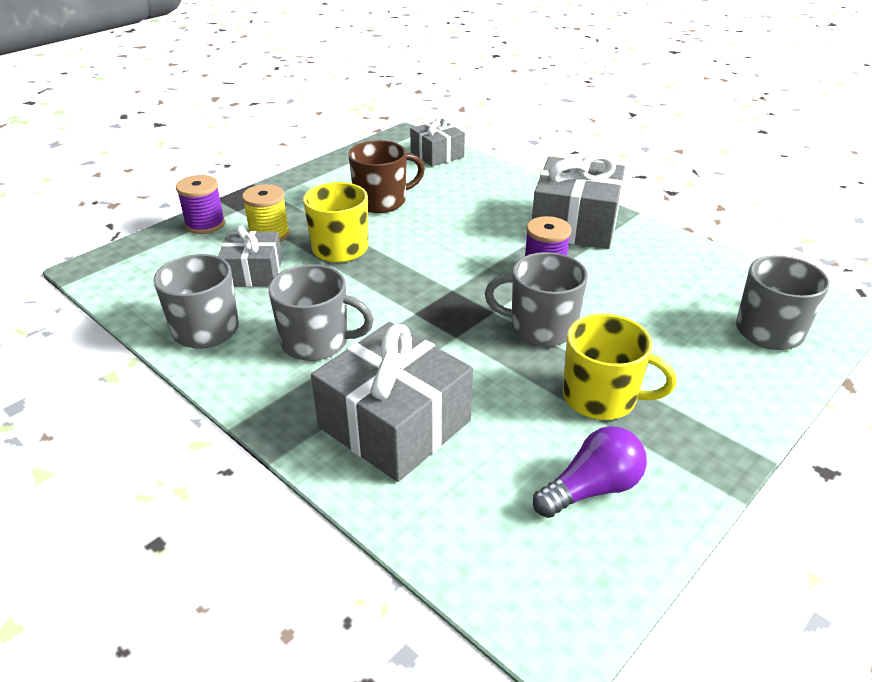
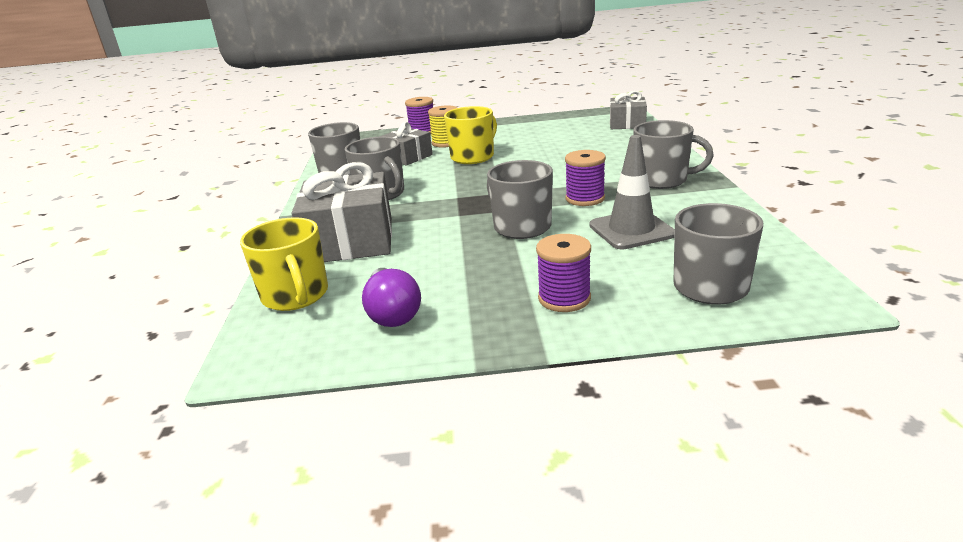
camera: 45 degrees right, 10 degrees down
brown mug [348,140,425,213] -> none
grey gift [532,154,625,249] -> grey mug [633,120,714,189]
purple light bulb [533,426,647,518] -> purple light bulb turned 60 degrees clockwise [362,268,421,327]
yellow mug [563,314,677,420] -> yellow mug moved to [240,217,328,311]
none -> purple spool [536,234,591,312]
none -> grey traffic cone [590,135,675,249]

